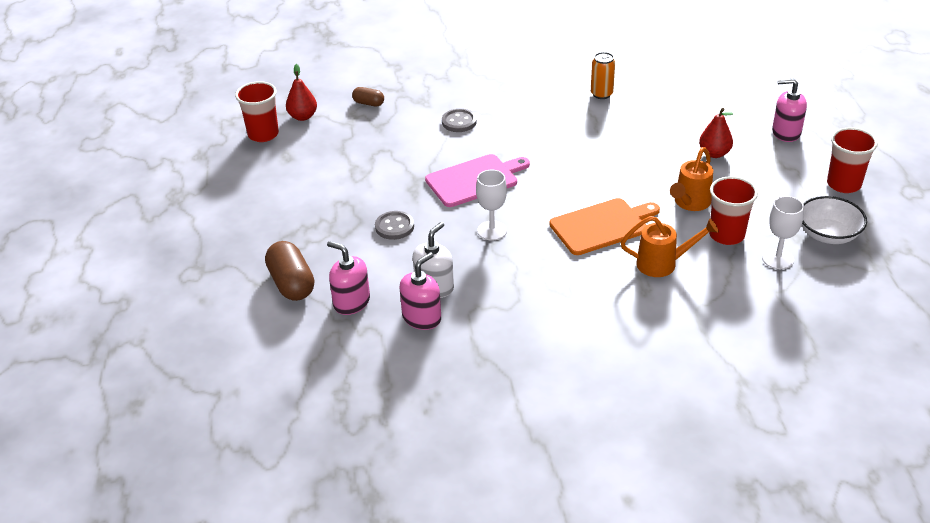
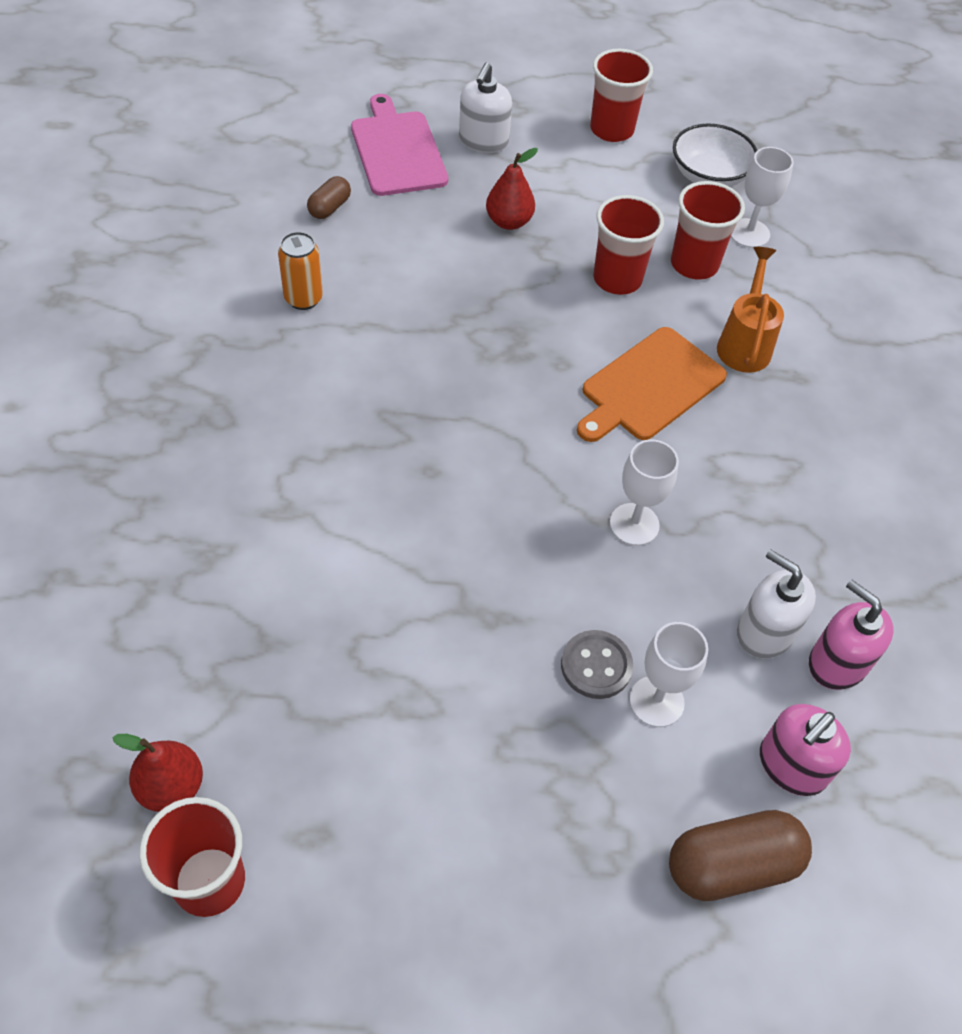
camera: 85 degrees left, 15 degrees up
brown capsule [352,87,384,107] -> brown capsule moved to [307,176,351,219]
pink cutting board [425,154,530,207] -> pink cutting board moved to [351,94,448,196]
grey button [442,109,477,132] -> none
orange cutting board [549,198,660,255] -> orange cutting board turned 120 degrees counterclockwise [577,327,727,442]
orange watering can [670,147,713,211] -> red cup [593,195,664,295]
pink soap dispenser [772,78,807,142] -> white soap dispenser [459,63,512,153]
none -> white goblet [629,622,708,727]

